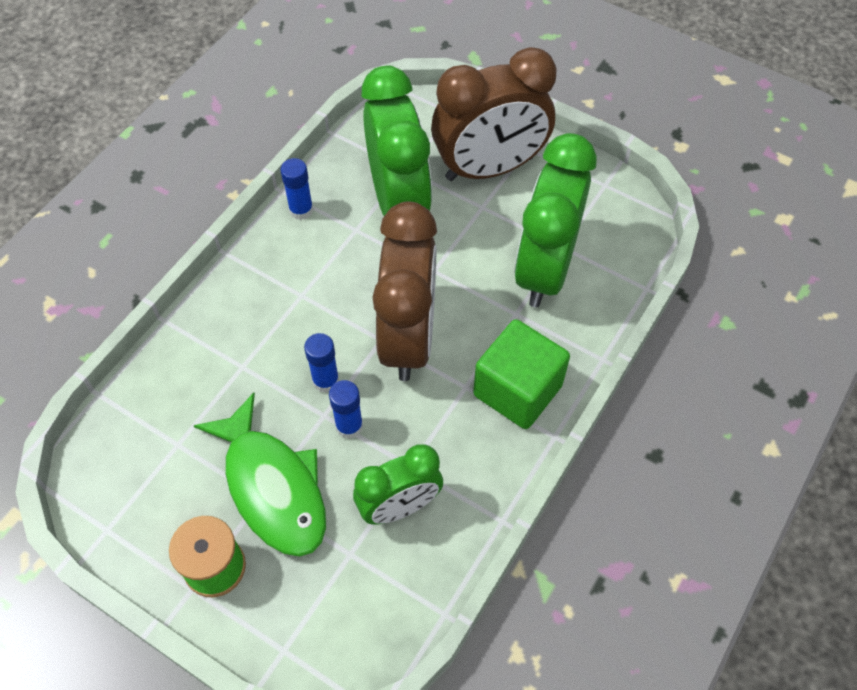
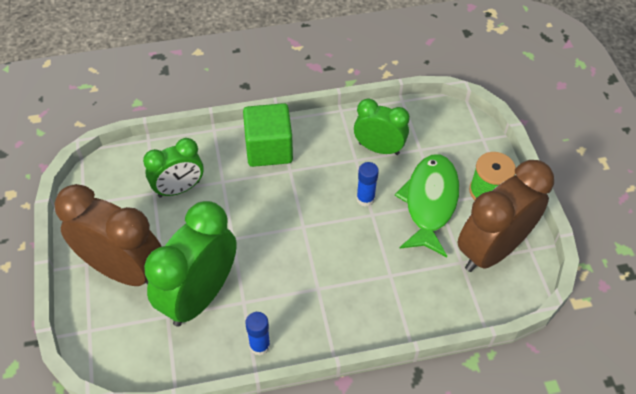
camera: 135 degrees left, 5 degrees down
blue glue stick [304,333,339,393] -> none
brown clock [372,202,437,381] -> brown clock moved to [458,160,554,272]
green clock [514,133,597,307] -> green clock [143,138,204,198], size x0.61

